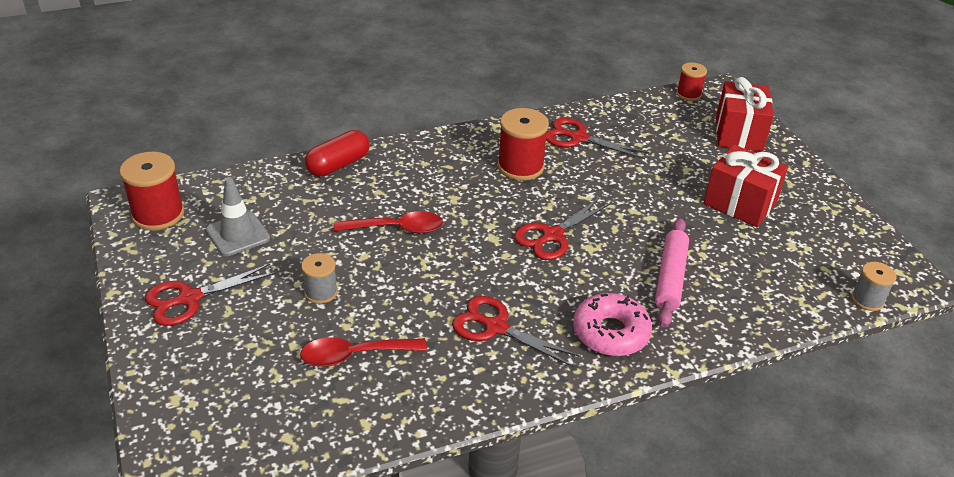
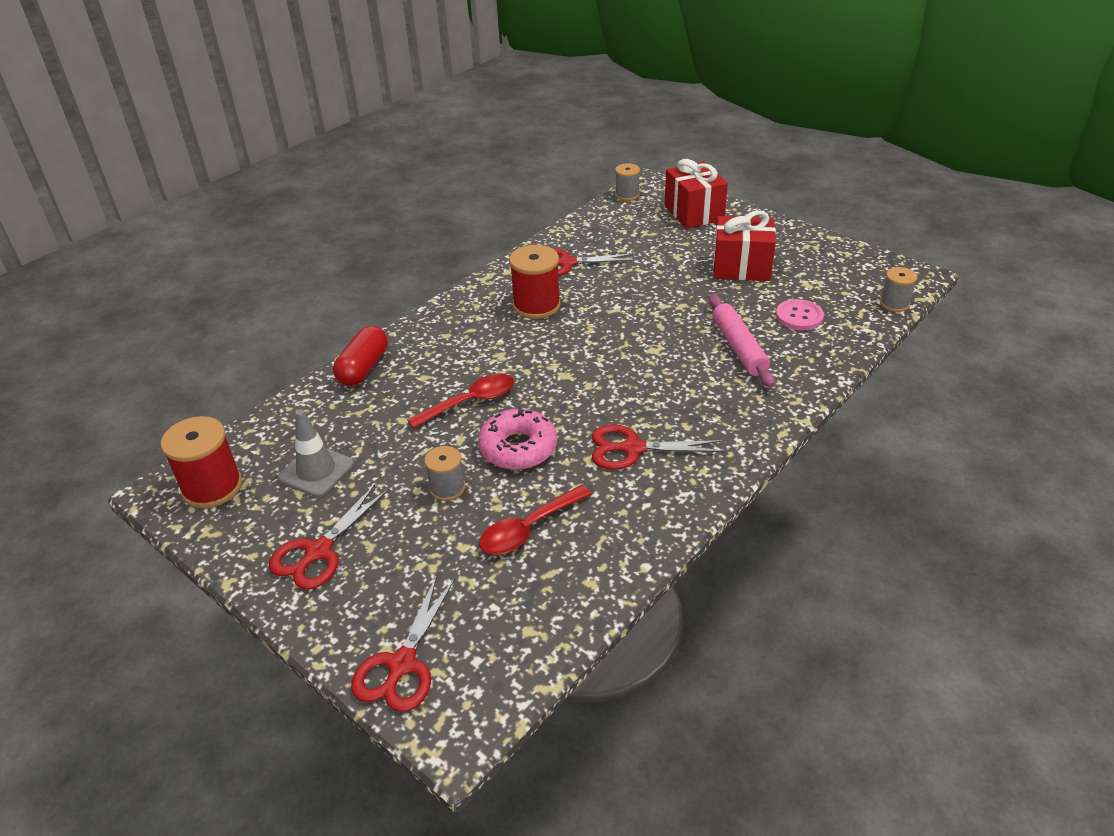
camera: 25 degrees left, 0 degrees up
red scissors [514,197,611,260] -> red scissors moved to [351,575,455,712]
pink donut [573,293,652,356] -> pink donut moved to [478,407,557,470]
red spool [676,62,707,101] -> grey spool [615,163,640,201]
none -> pink button [776,299,824,330]

